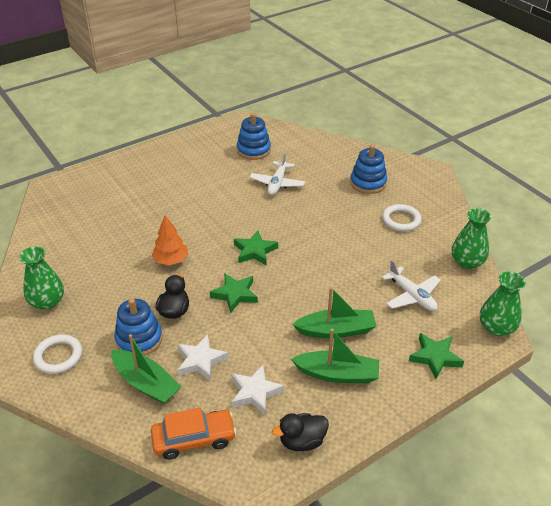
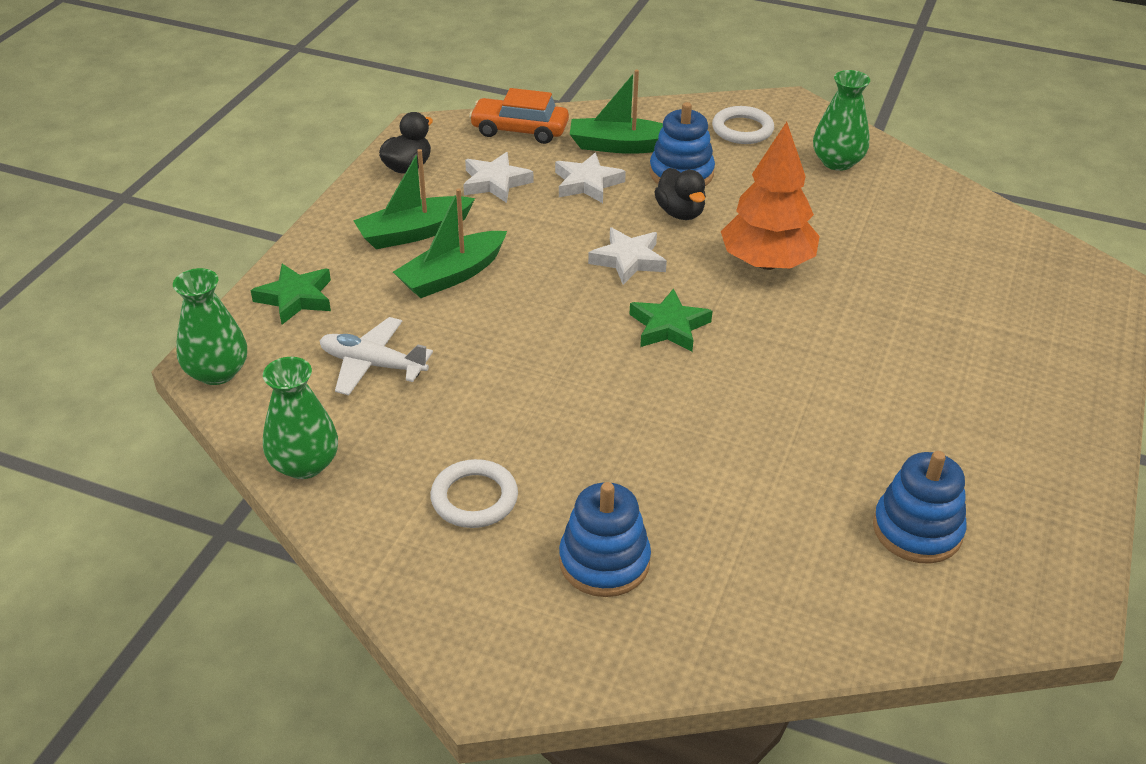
camera: 145 degrees right, 0 degrees up
orange car [151,408,236,460] -> orange car turned 60 degrees clockwise [469,88,569,144]
orange tree [152,215,188,265] -> orange tree [721,122,820,270], size x1.59
green star [210,273,258,313] -> white star [588,227,667,285]
white plane [250,152,305,195] -> none

